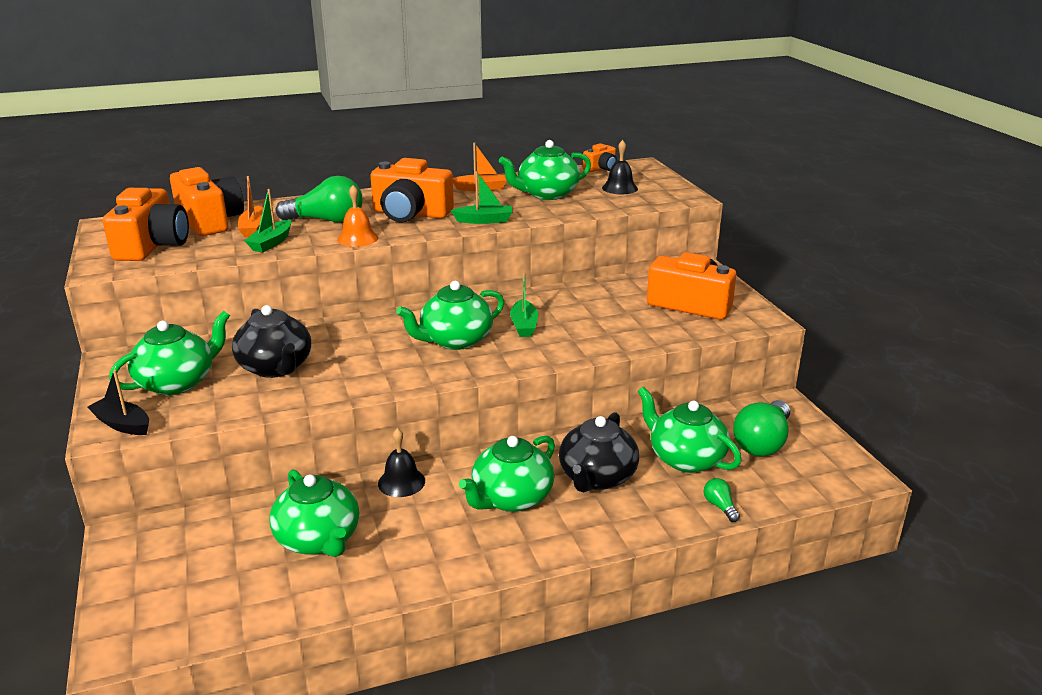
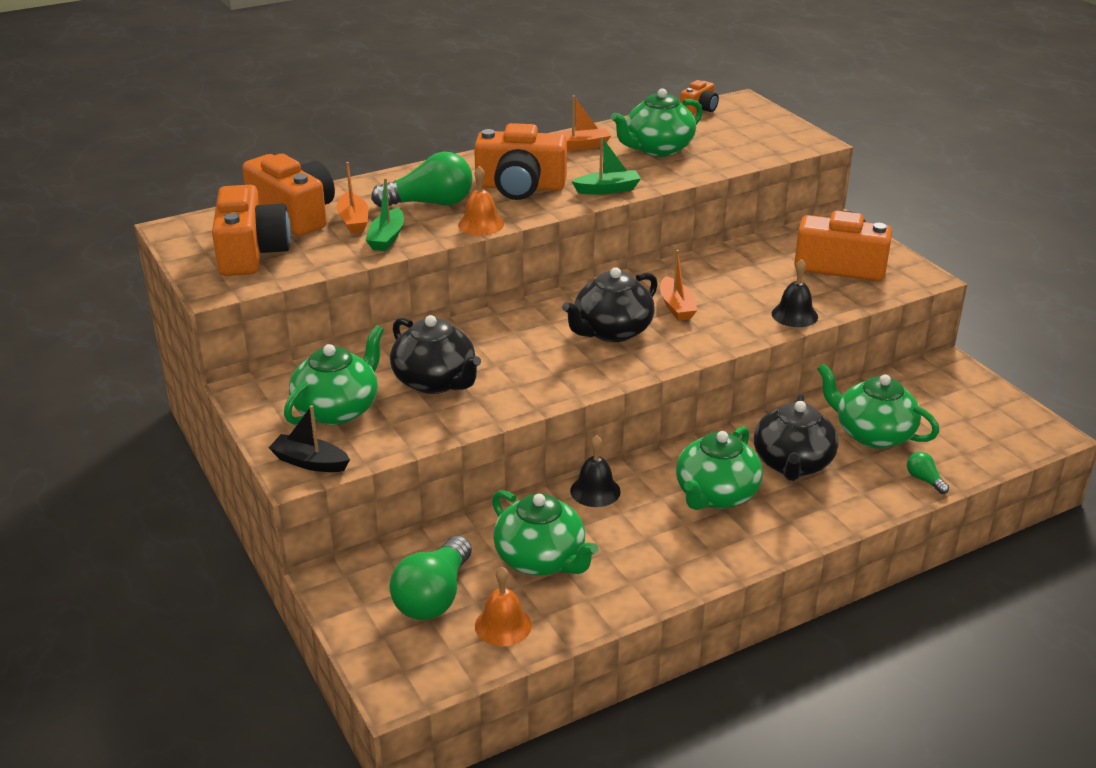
camera: 10 degrees left, 5 degrees up
green teapot [396,281,504,350] -> black teapot [562,267,658,342]
green boat [510,272,538,337] -> orange boat [660,250,697,321]
black bell [602,140,638,195] -> black bell moved to [772,259,818,327]
green light bulb [733,400,790,456] -> green light bulb moved to [389,536,472,620]
none -> orange bell [475,567,532,646]

